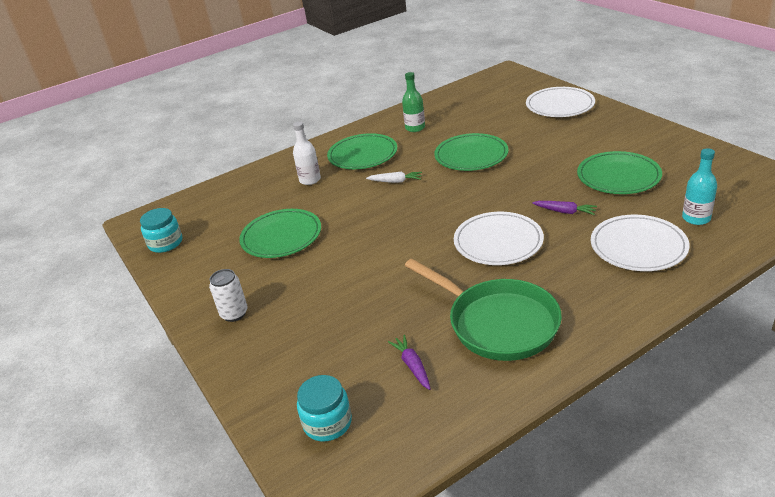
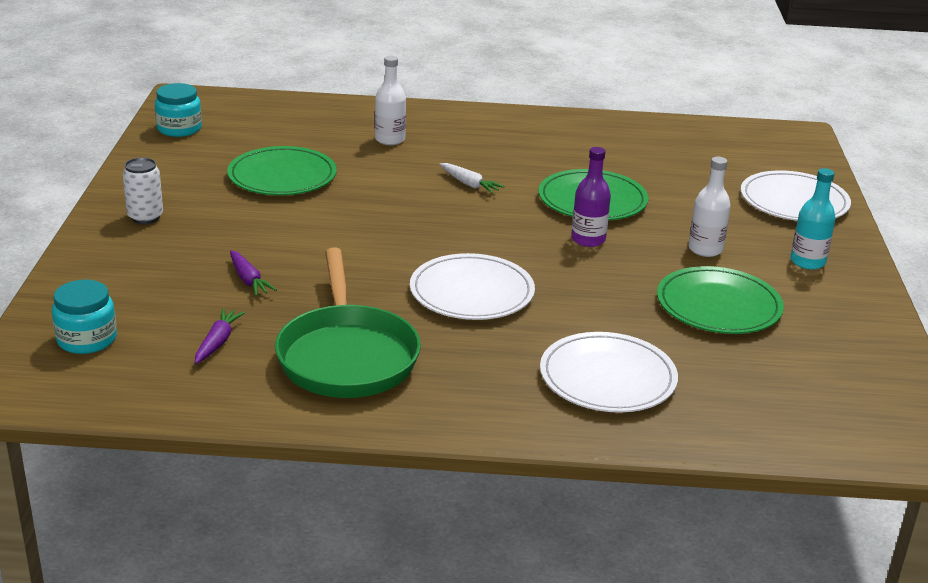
camera: 30 degrees right, 5 degrees down
green plate [327,133,397,169] -> none
green bottle [402,72,425,132] -> none
purple carrot [532,201,597,215] -> purple carrot moved to [230,250,277,296]
turquoise bottle [682,148,717,225] -> turquoise bottle moved to [790,168,836,269]
none -> purple bottle [571,147,611,247]
none -> white bottle [688,157,731,257]

